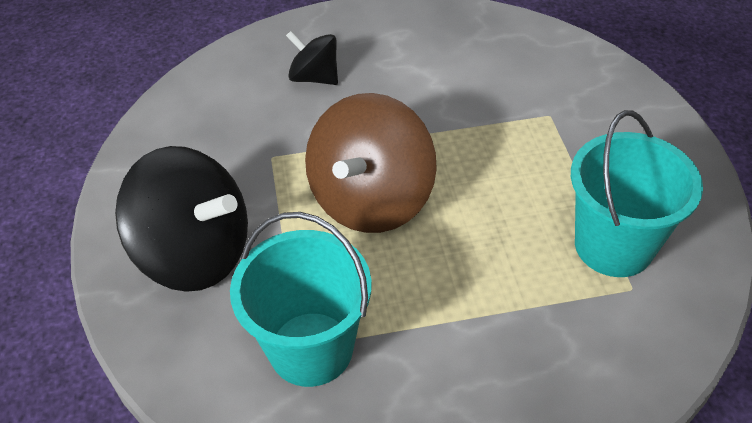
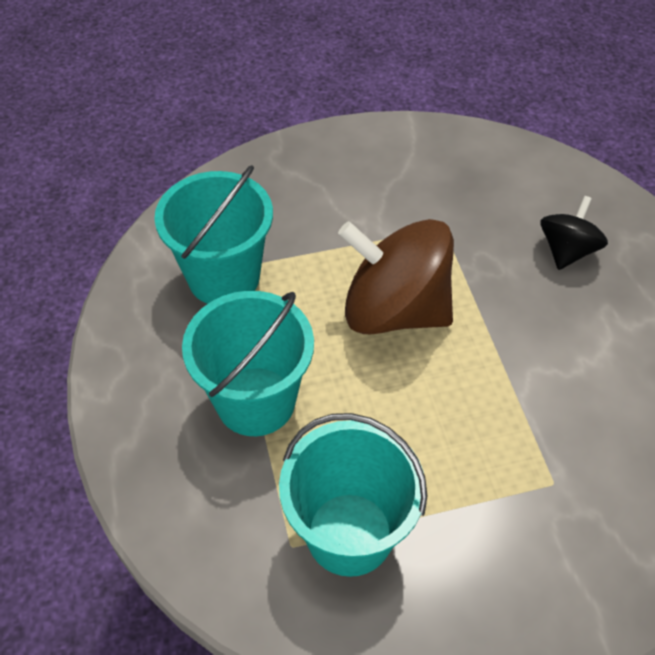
camera: 85 degrees right, 5 degrees up
black spinning top [115,146,248,292] -> none
none -> turquoise bucket [182,291,314,436]

